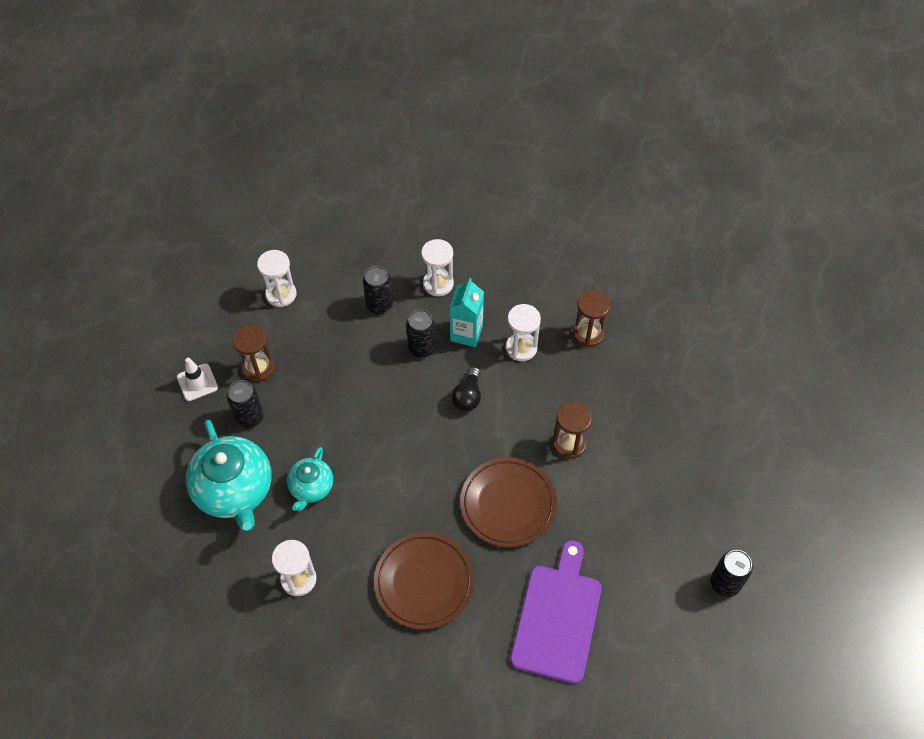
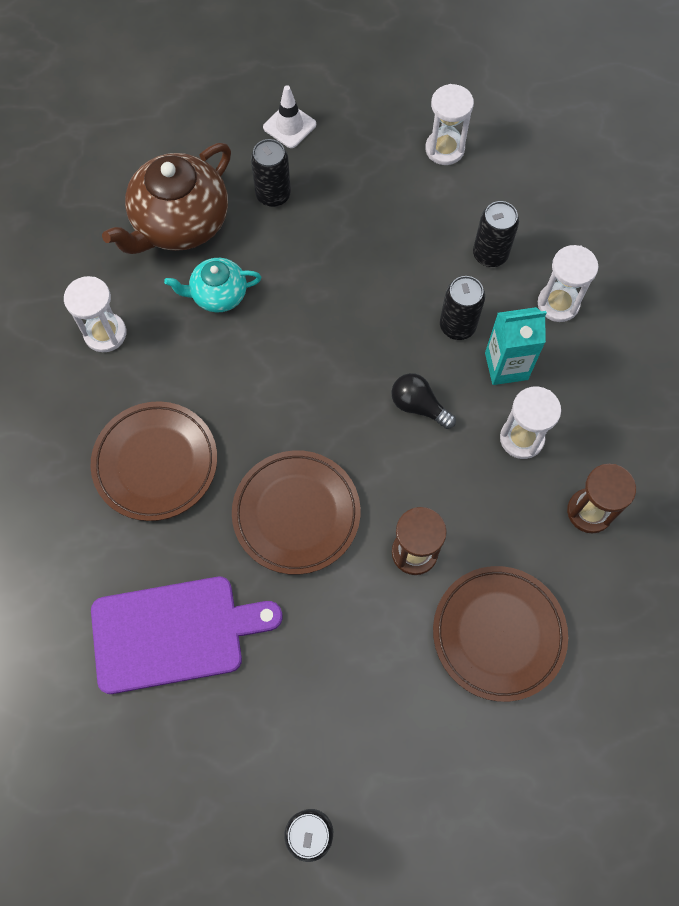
camera: 65 degrees right, 10 degrees up
turquoise teapot [186,420,271,531] -> brown teapot [102,143,231,254]
brown hourglass [232,325,275,382] -> none
black light bulb [452,367,481,411] -> black light bulb turned 45 degrees clockwise [391,373,456,429]
none -> brown plate [433,566,568,702]

